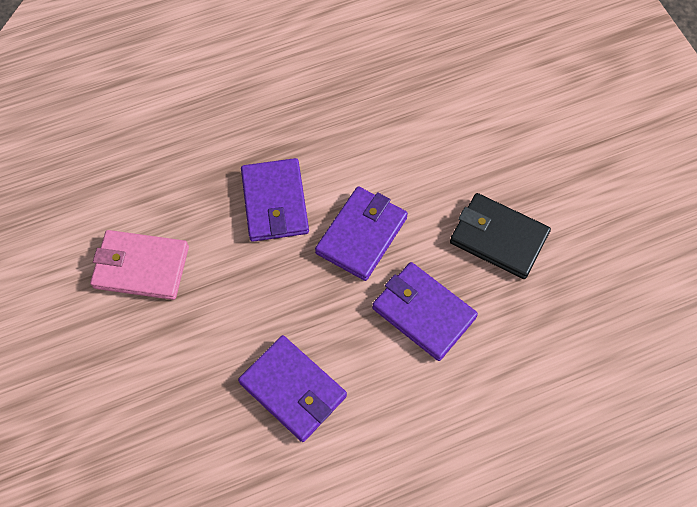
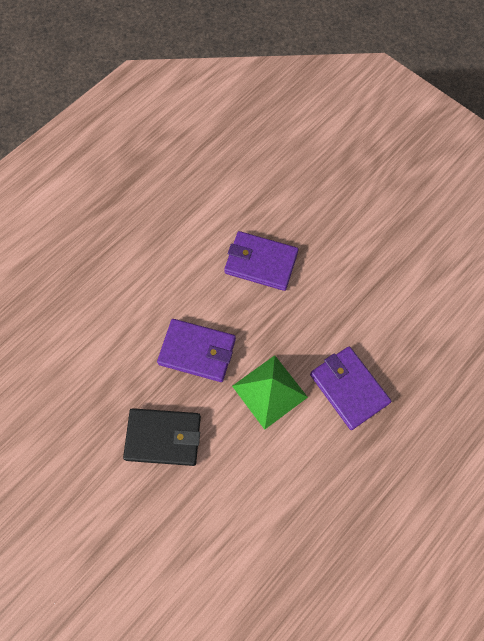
camera: 155 degrees right, 5 degrees up
pink wallet [90,230,189,300] -> none
purple wallet [315,186,408,281] -> green pyramid [232,355,308,430]

